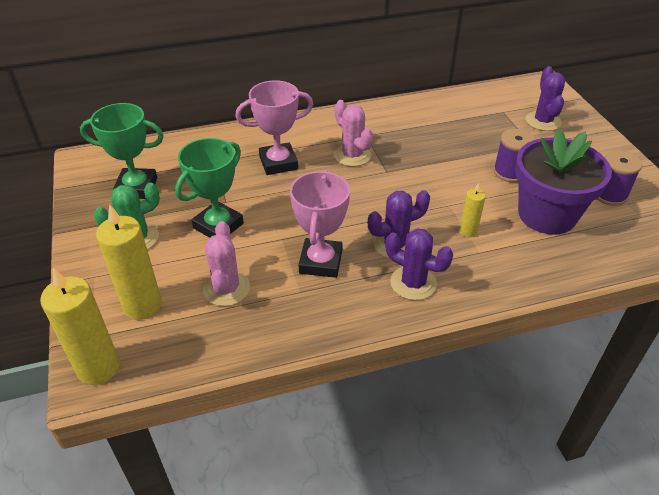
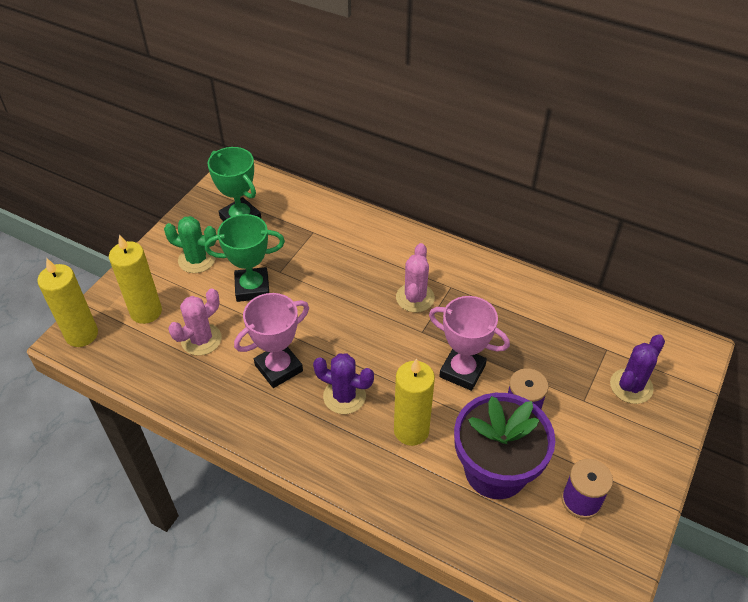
camera: 45 degrees right, 5 degrees up
pink trophy [235,80,313,175] -> pink trophy moved to [429,296,510,391]
purple cactus [385,228,453,300] -> none
yellow candle [459,183,486,237] -> yellow candle [394,358,435,446], size x1.91

